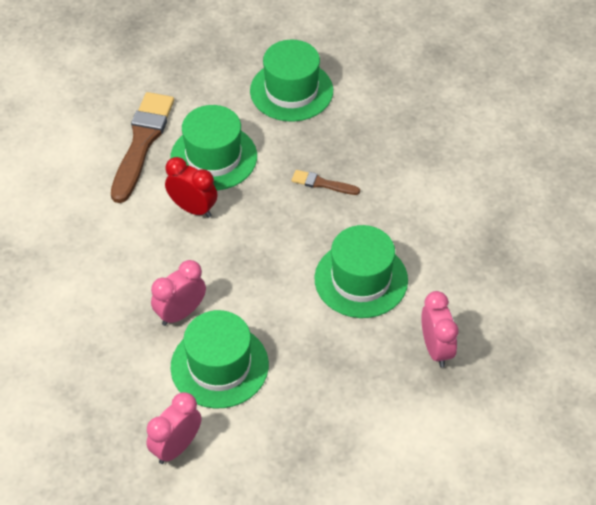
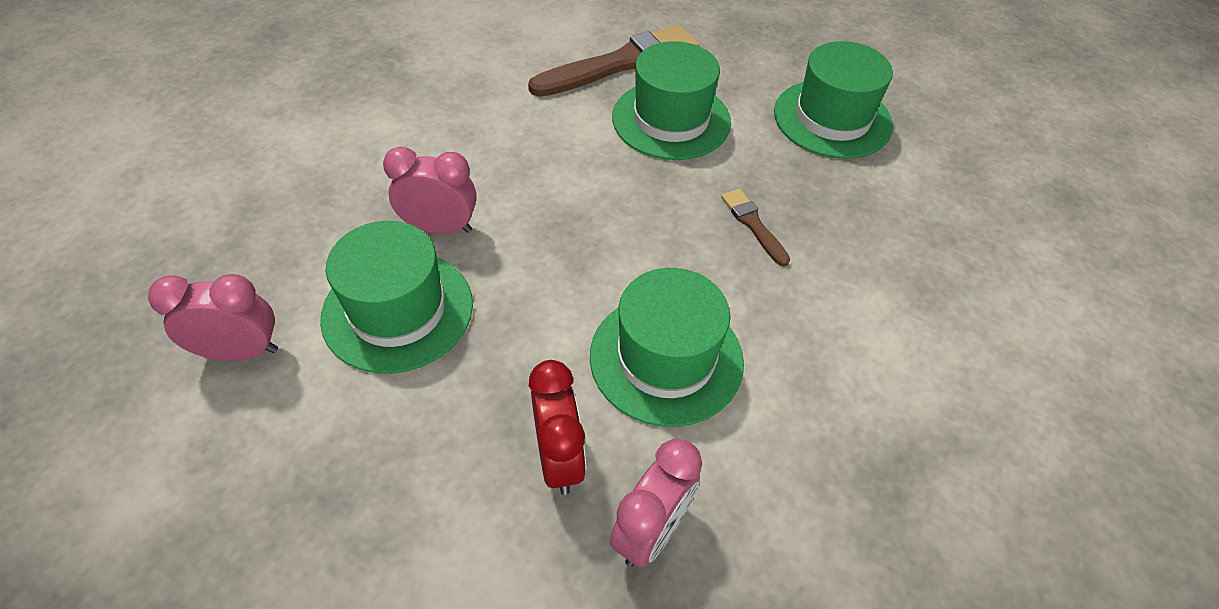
camera: 45 degrees right, 0 degrees up
red clock [165,157,218,218] -> red clock moved to [529,360,586,495]

